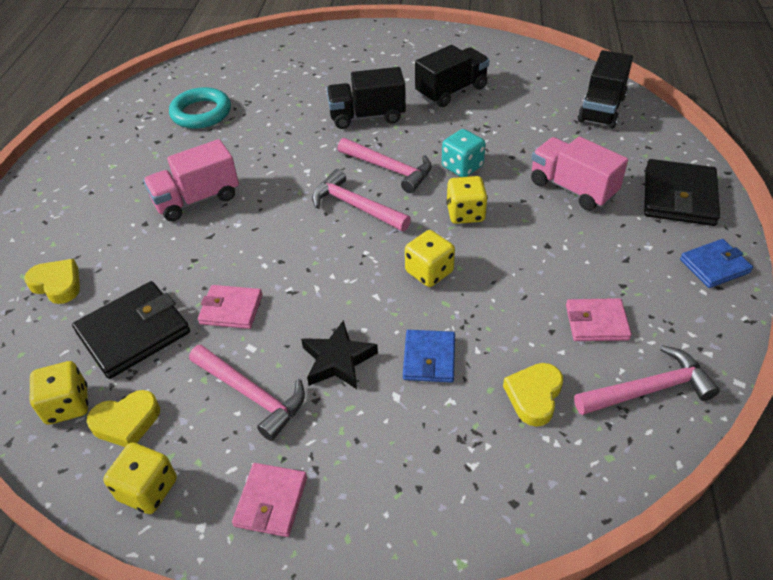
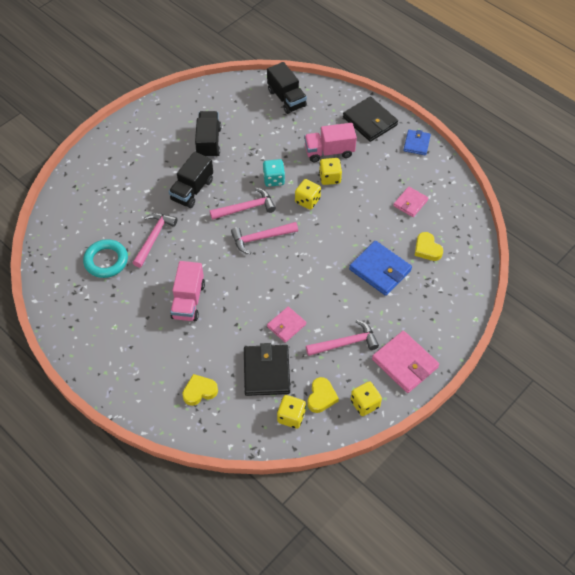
camera: 55 degrees left, 10 degrees up
pink wallet [232,463,307,537] -> pink wallet [372,331,439,393], size x1.64
black star [301,320,378,389] -> none
blue wallet [403,330,455,383] -> blue wallet [349,241,412,296], size x1.64
yellow dice [405,230,455,287] -> yellow dice moved to [319,158,342,185]
pink hammer [574,345,720,415] -> pink hammer moved to [133,213,177,268]

